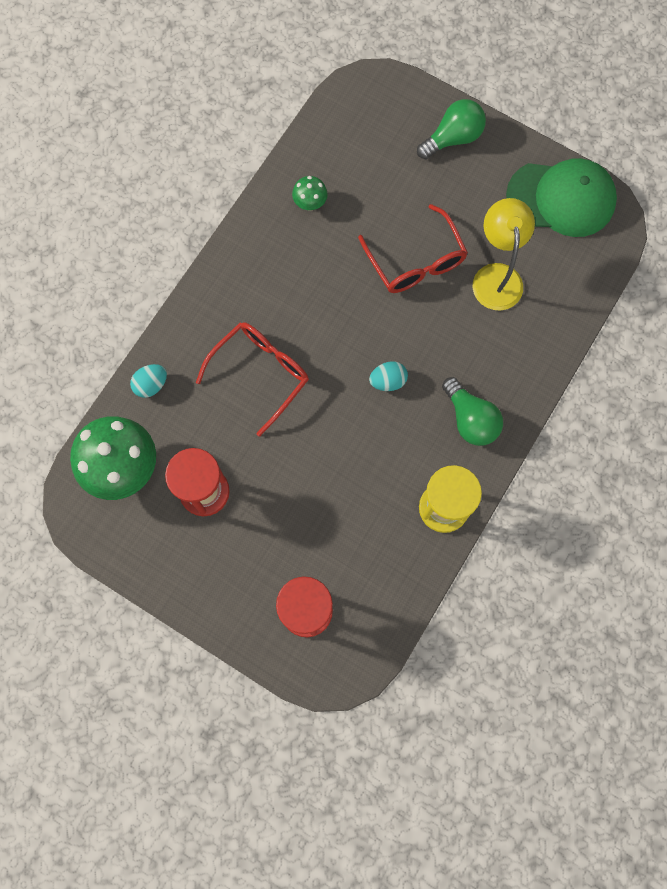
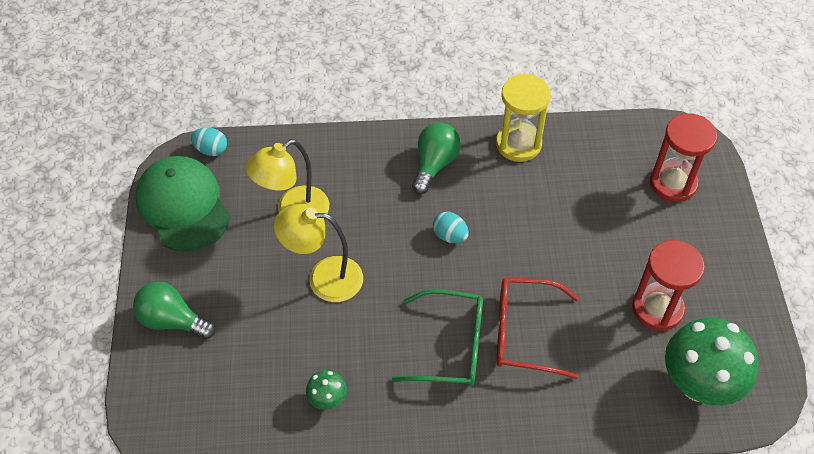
camera: 125 degrees left, 20 degrees down
turquoise egg [130,364,167,398] -> turquoise egg moved to [191,127,227,156]
red glasses [358,204,468,293] -> yellow lamp [274,204,363,302]
none -> green glasses [392,289,483,386]

